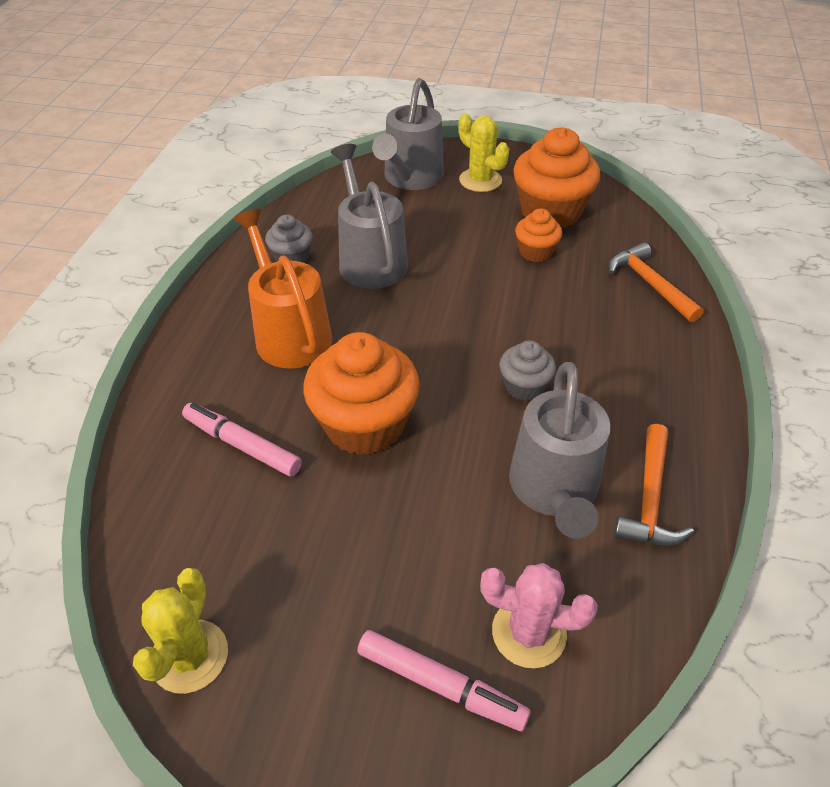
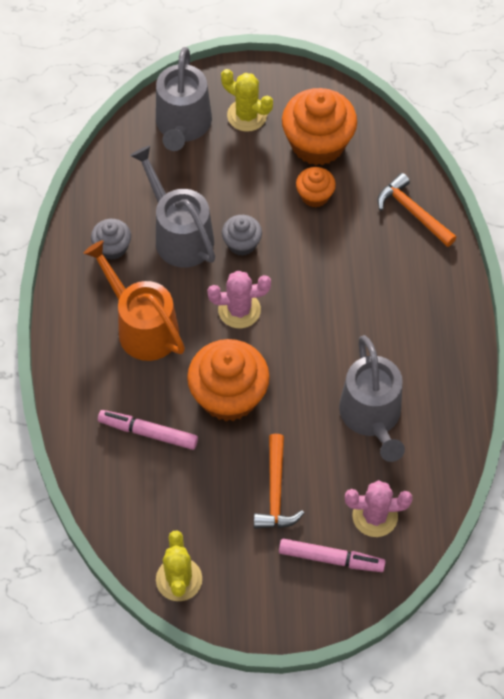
camera: 15 degrees left, 15 degrees up
grey cupcake [499,340,556,401] -> grey cupcake moved to [222,215,262,256]
orange hammer [614,424,694,545] -> orange hammer moved to [254,434,304,529]
none -> pink cactus [207,271,271,328]

